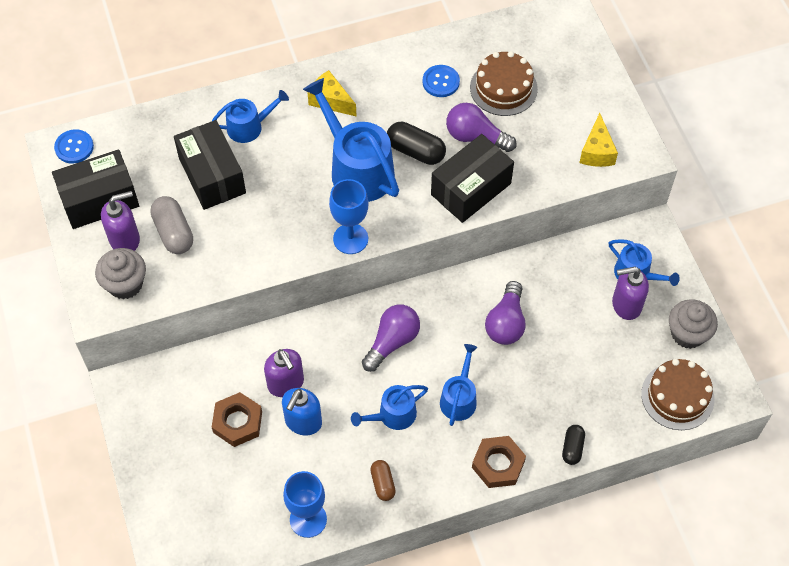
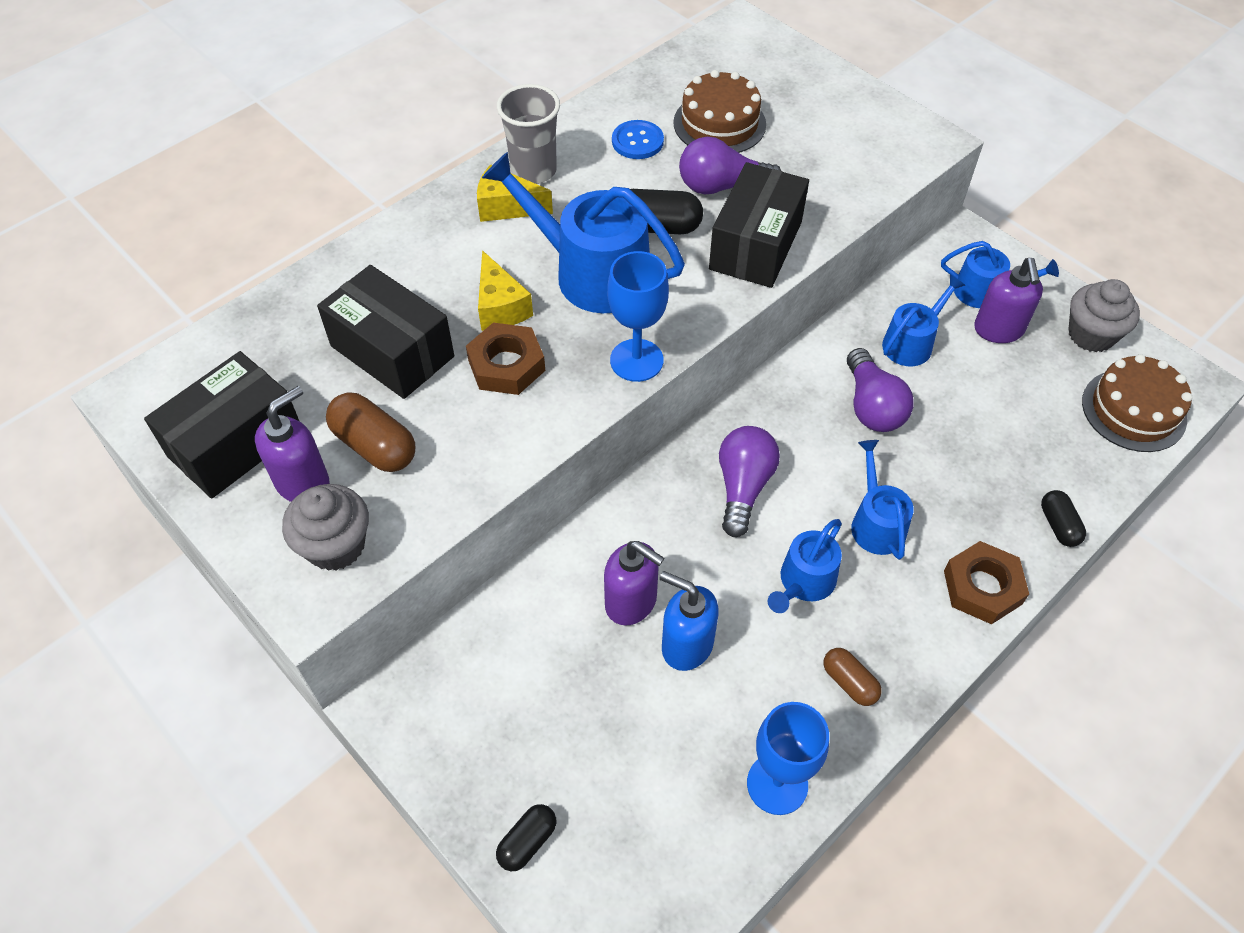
camera: 25 degrees left, 5 degrees down
blue button [54,129,94,164] -> none
grey capsule [150,196,193,254] -> brown capsule [326,393,415,472]
blue watering can [212,90,289,143] -> blue watering can moved to [882,275,965,366]
brown nut [212,392,262,447] -> brown nut moved to [466,322,545,395]
blue soap dispenser [282,388,322,436] -> blue soap dispenser turned 120 degrees clockwise [660,571,719,671]
yellow cheese [579,113,618,167] -> yellow cheese moved to [478,250,533,331]
purple soap dispenser [612,267,649,320] -> purple soap dispenser turned 60 degrees counterclockwise [974,258,1043,343]
none -> black capsule [496,804,557,871]
none -> grey cup [497,84,560,184]

